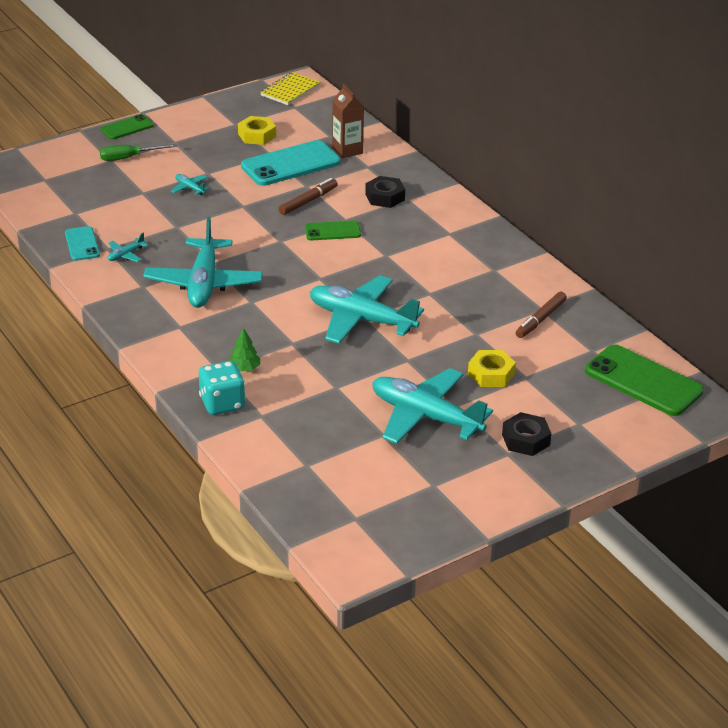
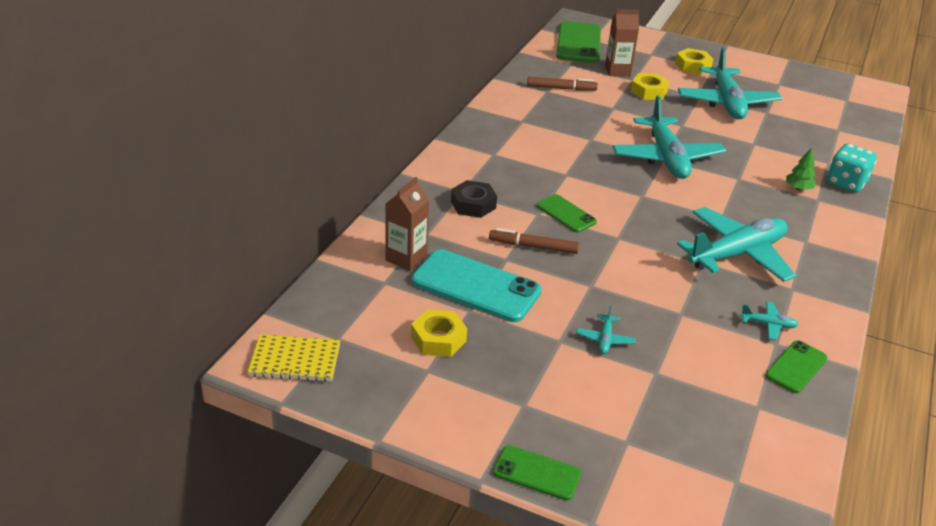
camera: 125 degrees left, 0 degrees up
turquoise phone [65,226,100,261] -> green phone [766,340,828,393]
green screwdriver [100,144,177,161] -> none
black nut [502,412,551,456] -> yellow nut [675,48,713,75]
none -> brown carton [605,9,639,76]

